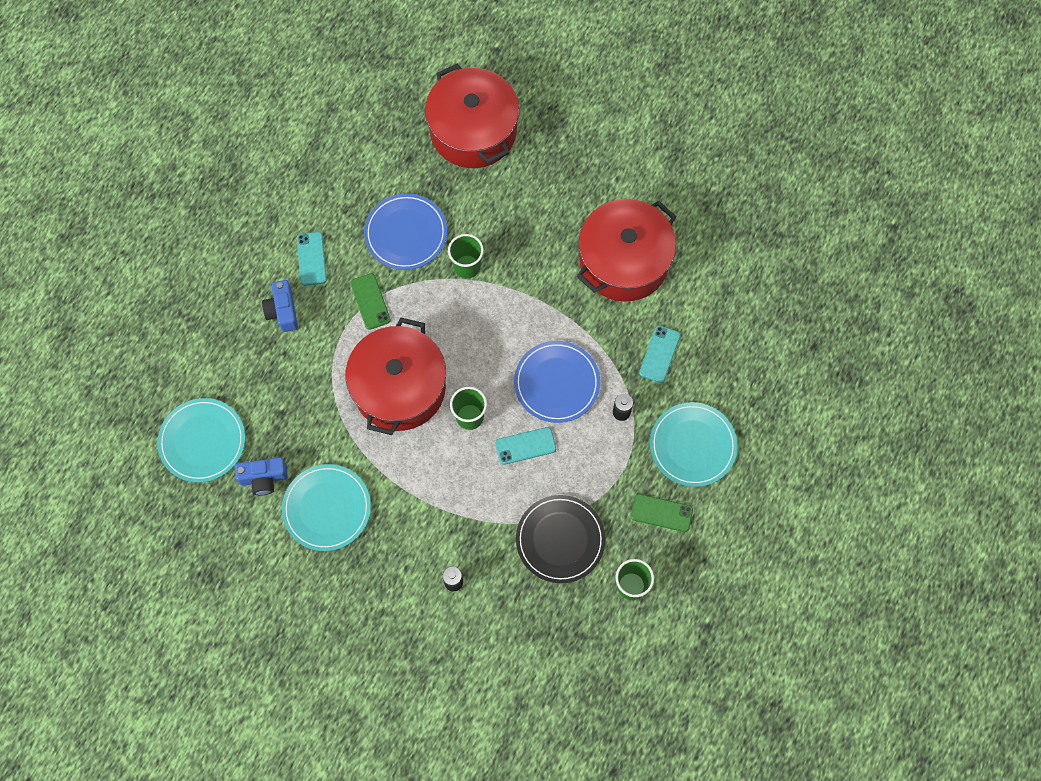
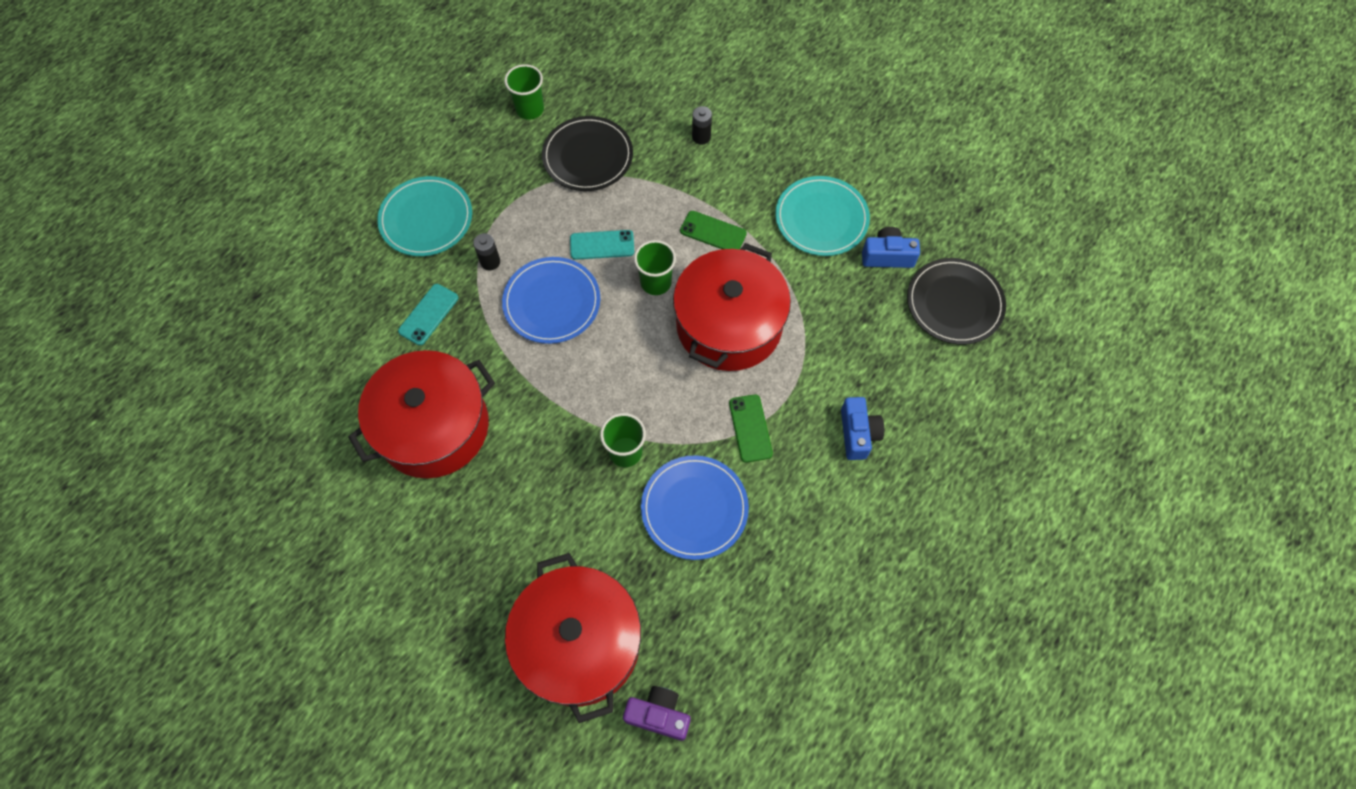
camera: 170 degrees left, 5 degrees down
turquoise plate [157,398,245,482] -> black plate [907,258,1006,345]
turquoise phone [297,232,327,286] -> none
green phone [631,494,693,532] -> green phone moved to [680,211,747,249]
none -> purple camera [623,686,691,741]

